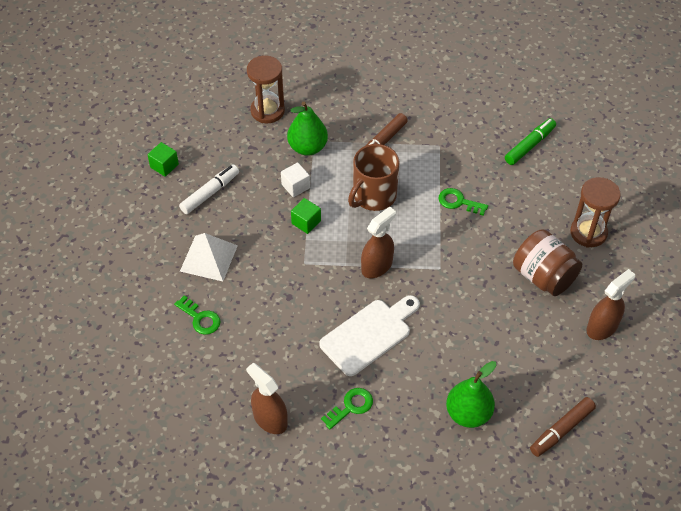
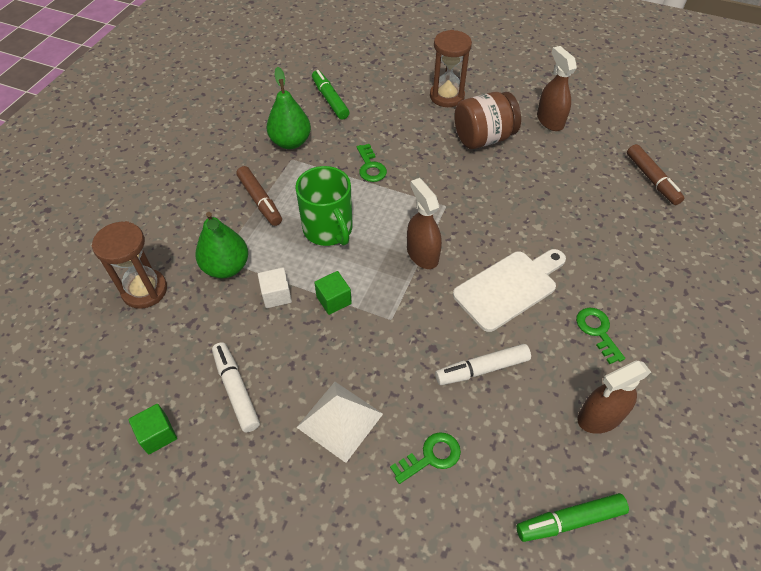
camera: 70 degrees left, 0 degrees up
white cutting board [319,295,420,376] -> white cutting board turned 75 degrees clockwise [453,249,566,332]
brown mug [348,144,400,211] -> green mug [295,166,353,246]
green key [438,188,488,216] -> green key turned 60 degrees counterclockwise [357,144,387,182]
green pear [446,361,496,428] -> green pear moved to [267,67,311,149]
none -> white marker [435,344,531,385]
none -> green marker [516,493,629,542]

